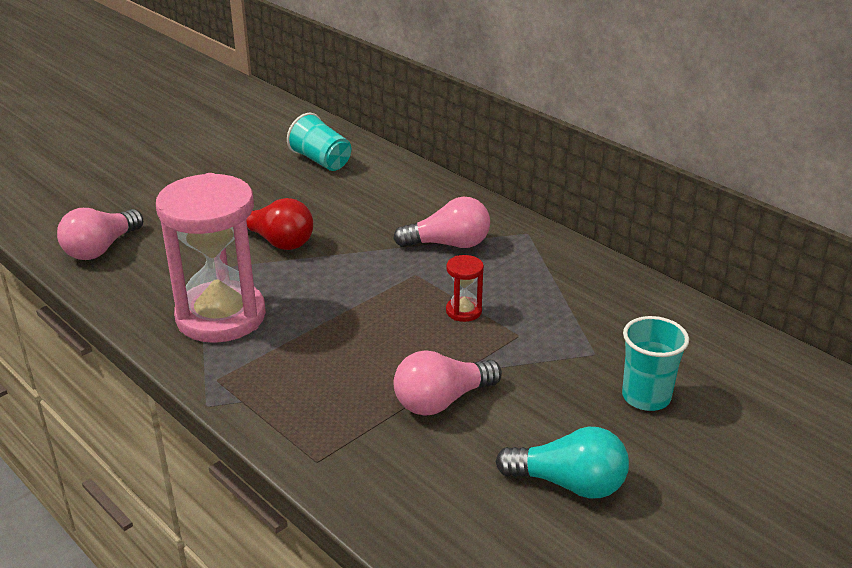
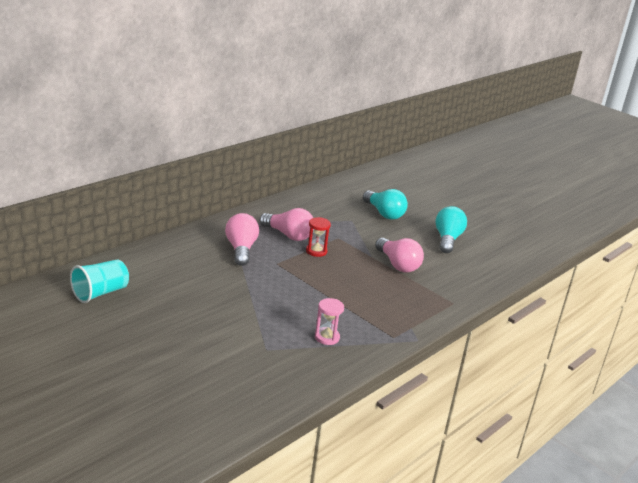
camera: 95 degrees left, 5 degrees down
pink light bulb [57,208,143,260] -> pink light bulb moved to [259,208,313,241]
pink hourglass [156,173,266,343] -> pink hourglass [315,298,344,345], size x0.41
red light bulb [246,198,313,250] -> none
turquoise cup [622,316,689,411] -> turquoise light bulb [363,189,408,220]

